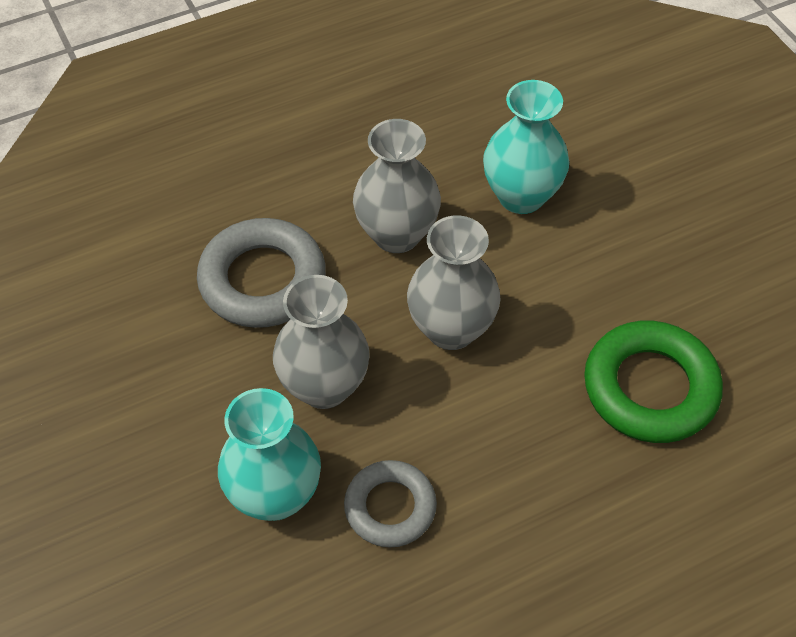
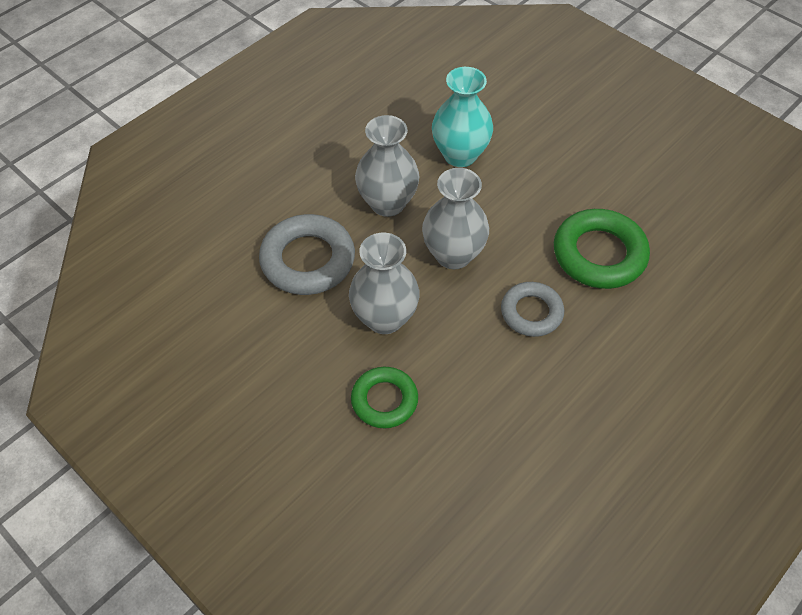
camera: 20 degrees left, 0 degrees up
turquoise vase [218,388,321,521] -> green ring [351,367,418,428]
grey ring [344,460,437,548] -> grey ring moved to [501,282,564,337]

